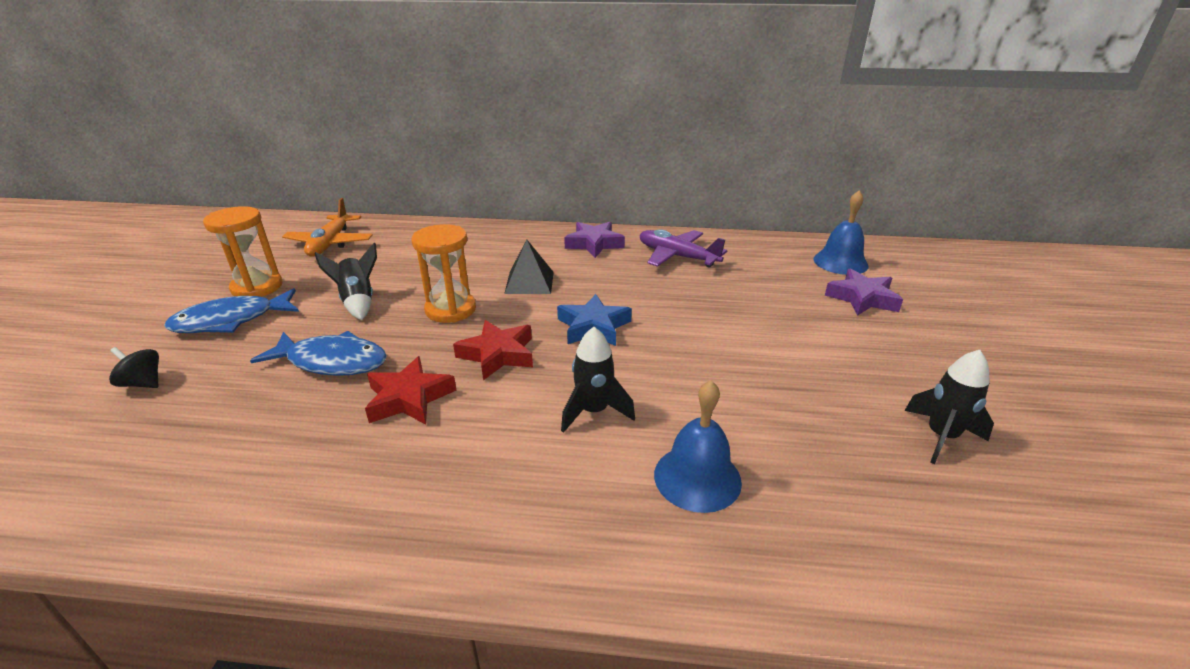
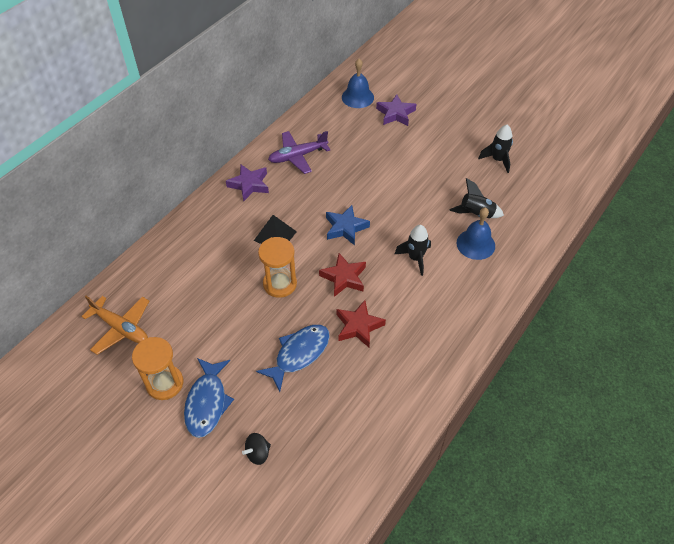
camera: 60 degrees left, 20 degrees up
black rocket [315,243,377,320] -> black rocket moved to [449,178,504,218]

